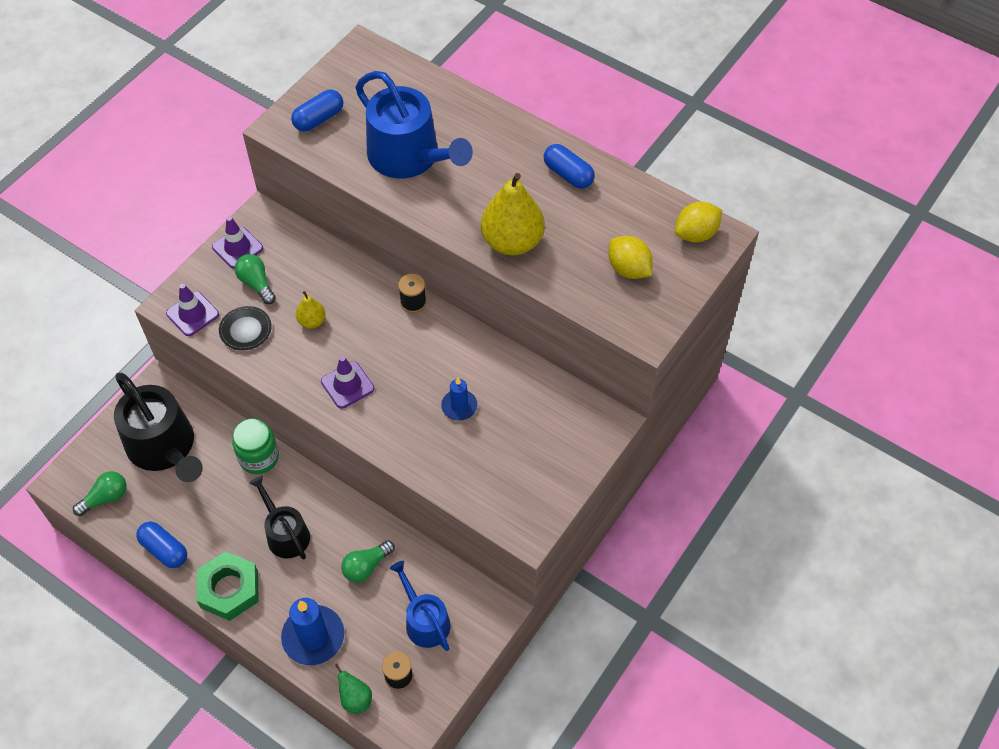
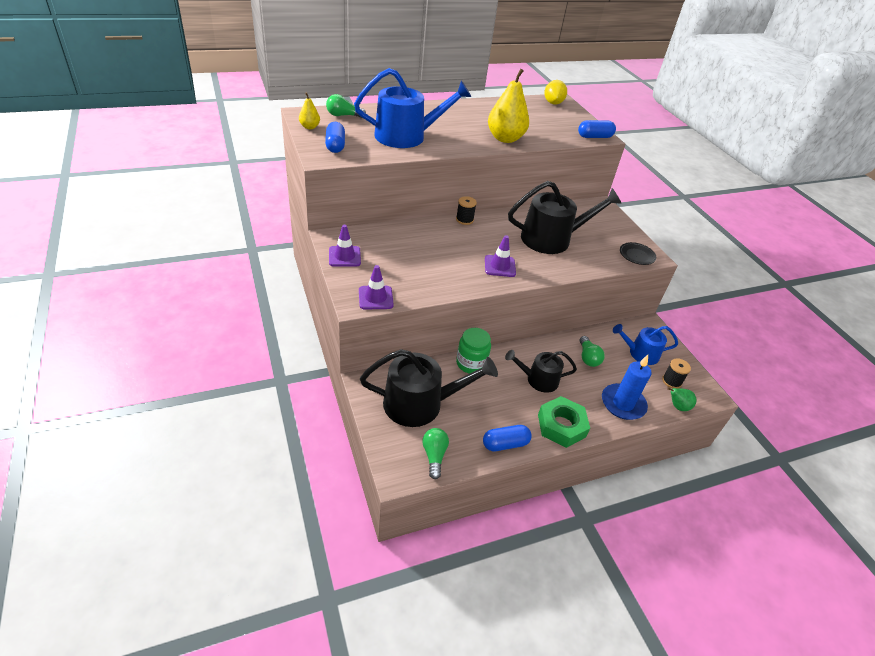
camera: 60 degrees left, 15 degrees down
black plate [219,306,272,350] -> black plate moved to [620,242,656,265]
green light bulb [235,254,276,304] -> green light bulb moved to [326,94,366,118]
yellow pear [296,291,326,329] -> yellow pear moved to [299,92,320,129]
blue candle [441,378,477,421] -> black watering can [508,181,622,254]
blue capsule [544,144,595,189] -> blue capsule moved to [578,120,616,138]
yellow lemon [609,236,653,279] -> none

